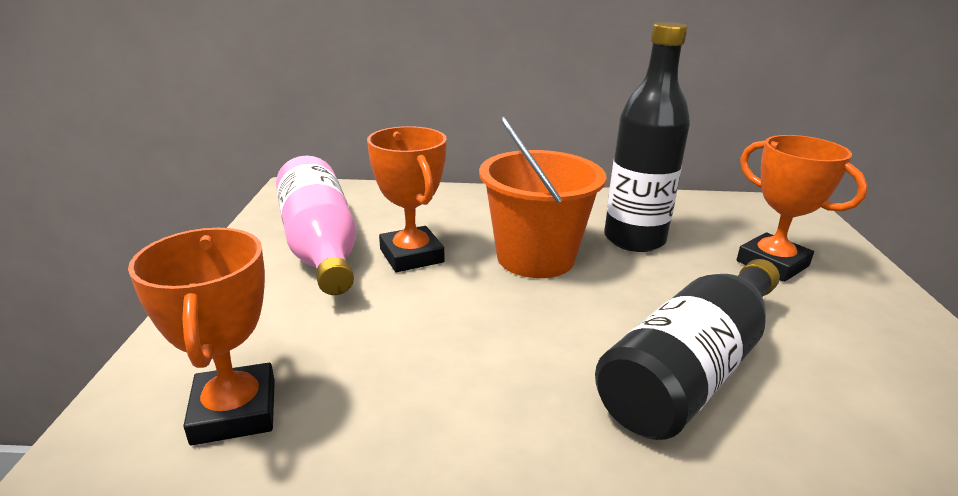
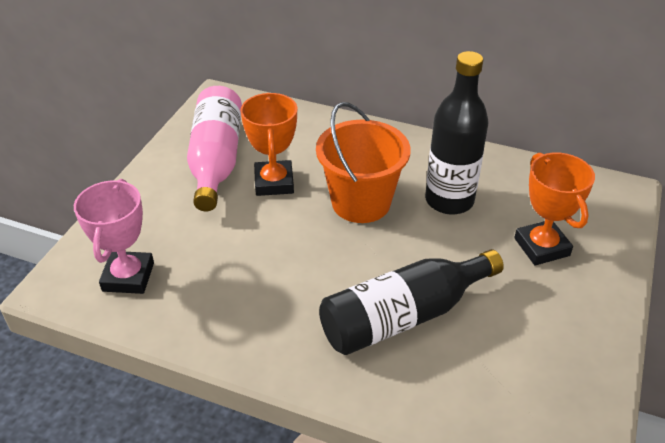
camera: 20 degrees right, 15 degrees up
orange trophy [128,228,275,445] -> pink trophy [74,179,154,294]

